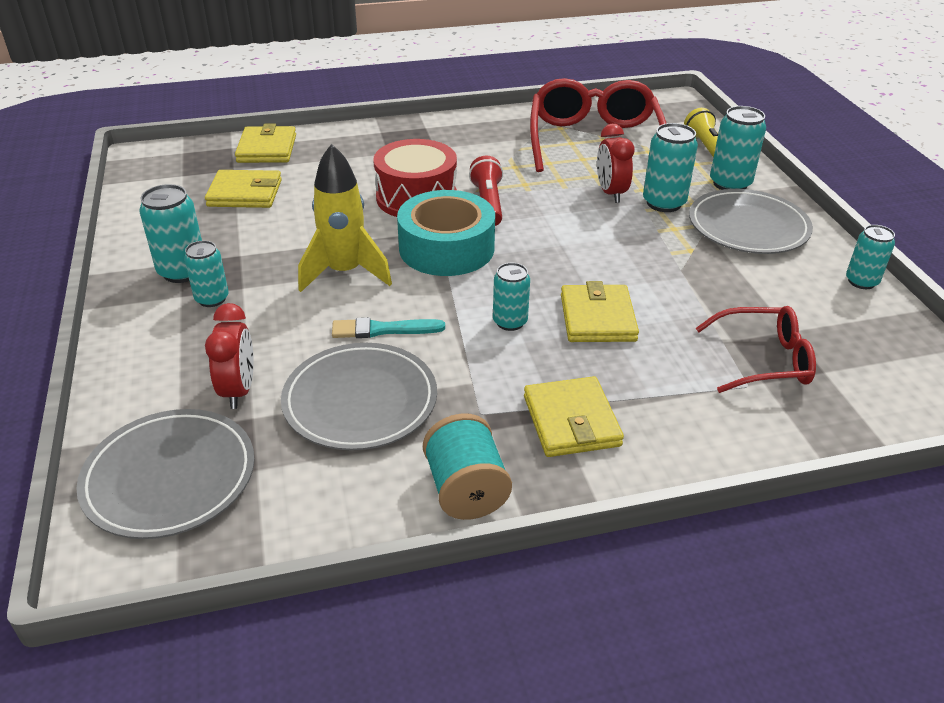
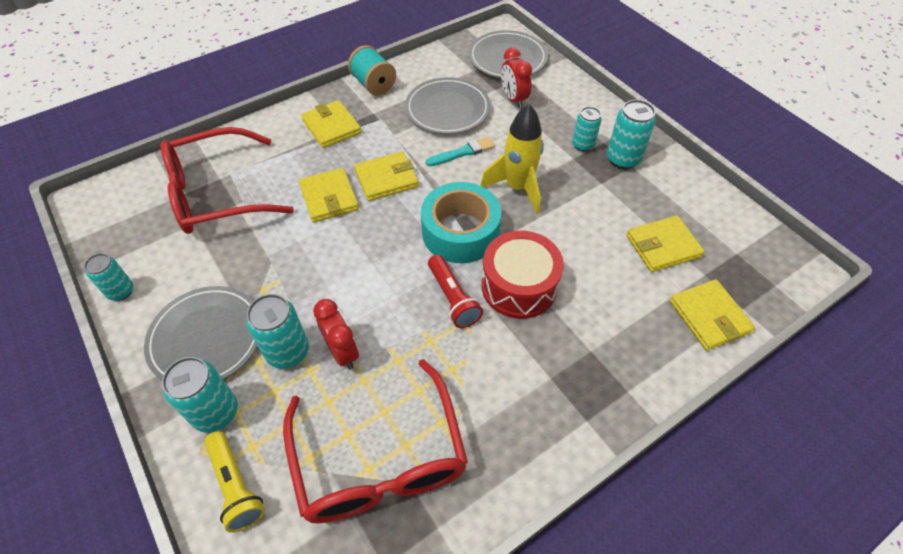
camera: 160 degrees right, 15 degrees up
turquoise can [493,263,530,331] -> yellow wallet [354,151,419,201]
red glasses [696,306,816,393] -> red glasses [161,127,294,234], size x1.72

